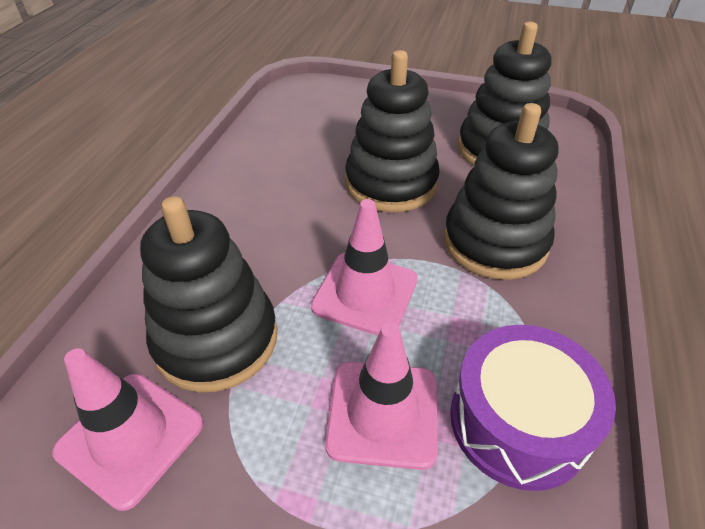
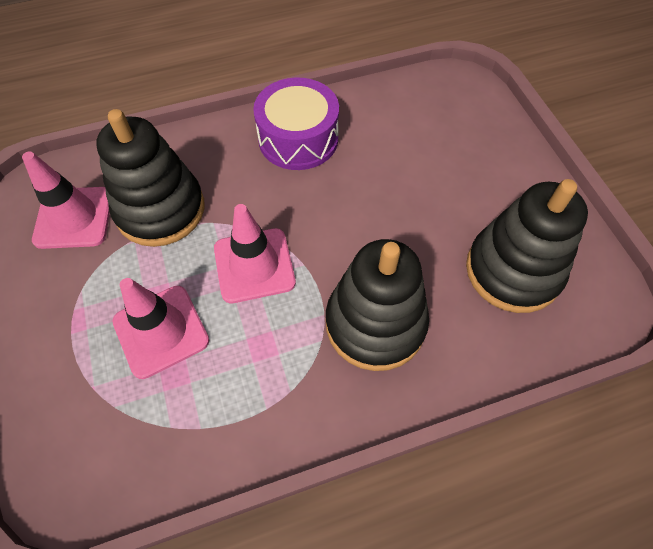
camera: 55 degrees right, 15 degrees up
black stacking toy [345,50,440,212] -> none
purple drum [450,325,616,491] -> purple drum moved to [253,78,339,170]

